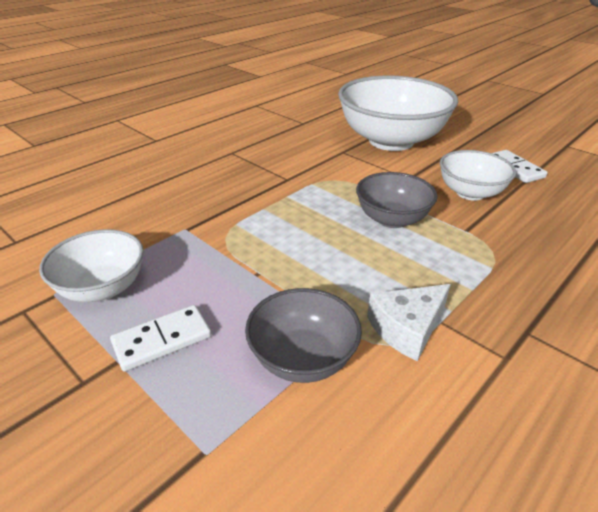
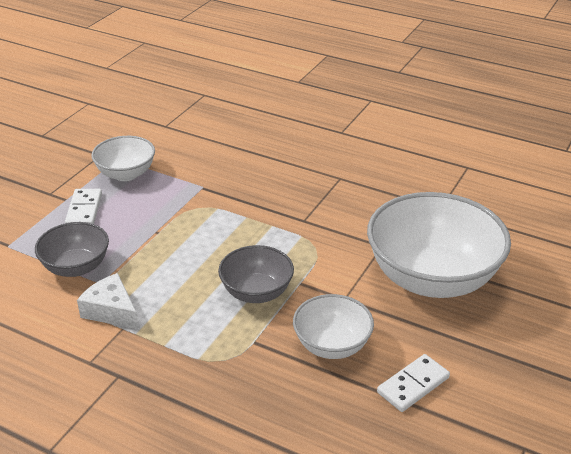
camera: 75 degrees right, 0 degrees up
white domino [110,305,211,372] -> white domino turned 45 degrees clockwise [65,189,102,224]

